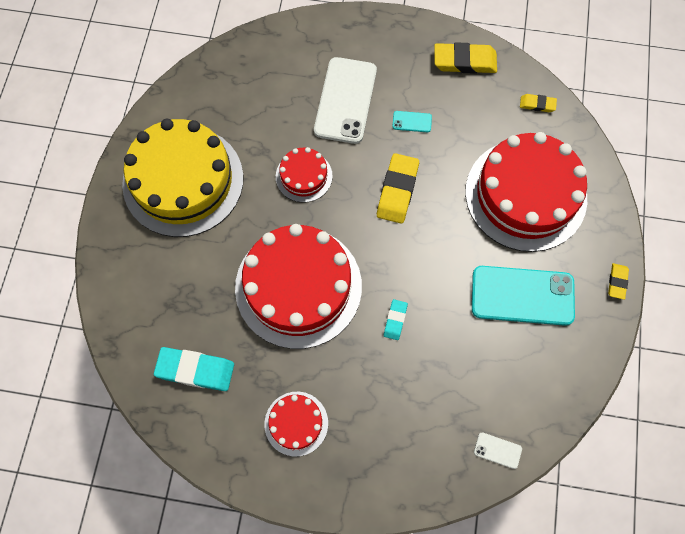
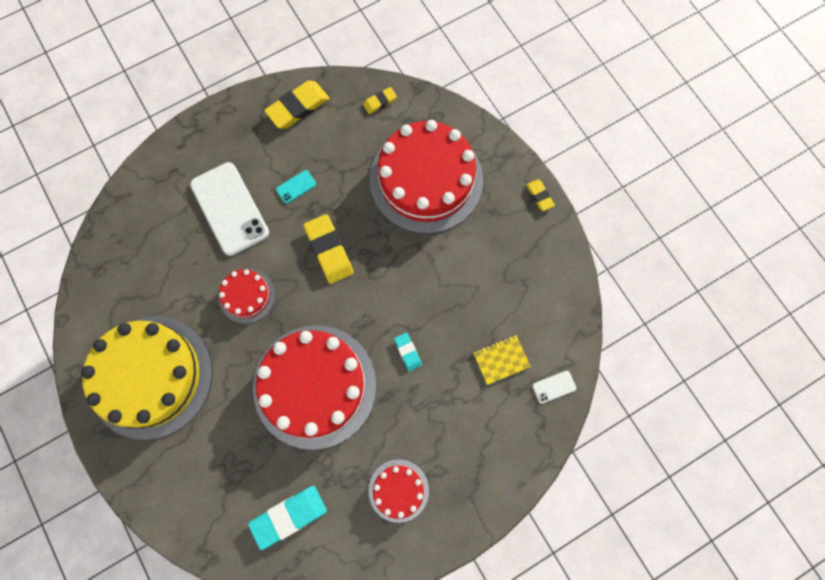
camera: 40 degrees left, 5 degrees up
turquoise phone [472,266,575,326] -> none
none -> yellow notebook [473,335,531,385]

